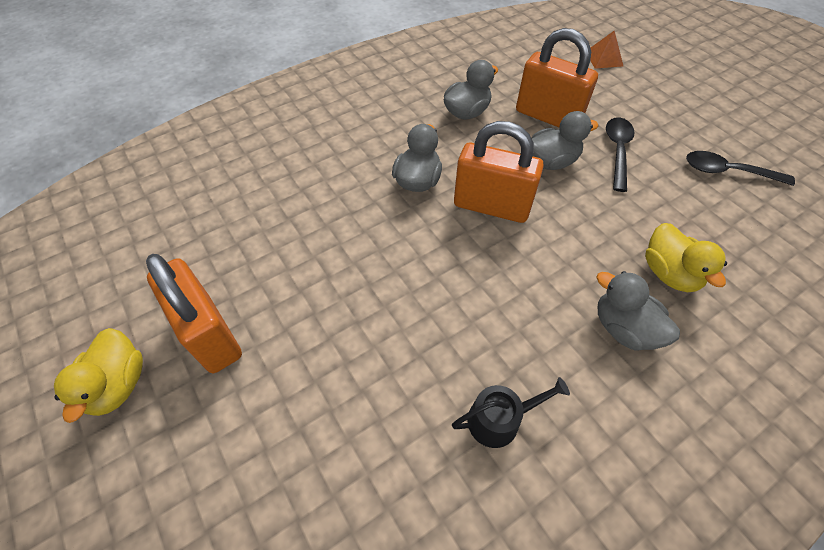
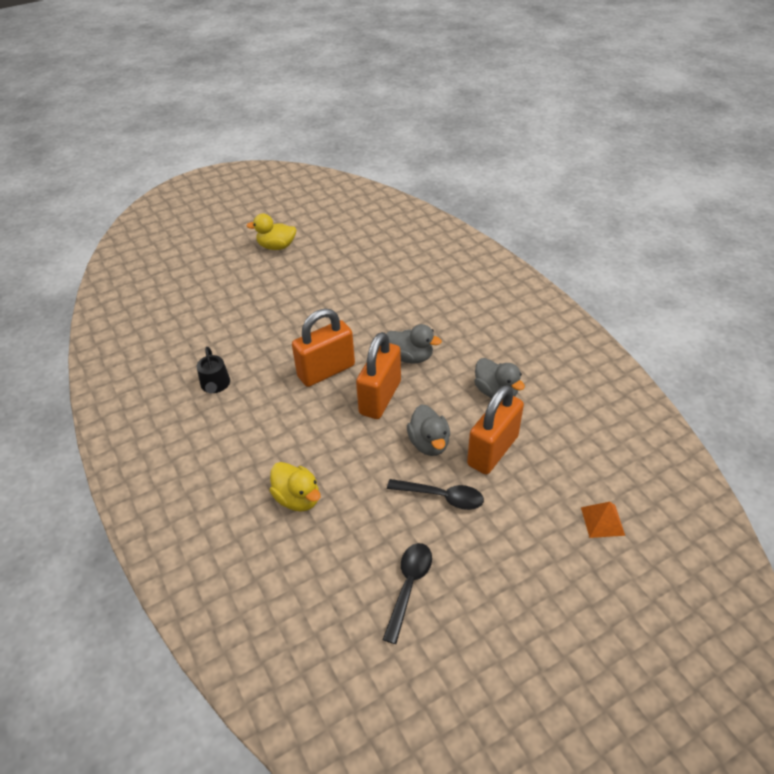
camera: 95 degrees right, 10 degrees down
orange padlock [146,254,242,373] -> orange padlock moved to [292,308,355,387]
grey duck [596,271,680,351] -> none
yellow duck [645,223,727,292] -> yellow duck turned 120 degrees counterclockwise [269,462,321,511]

